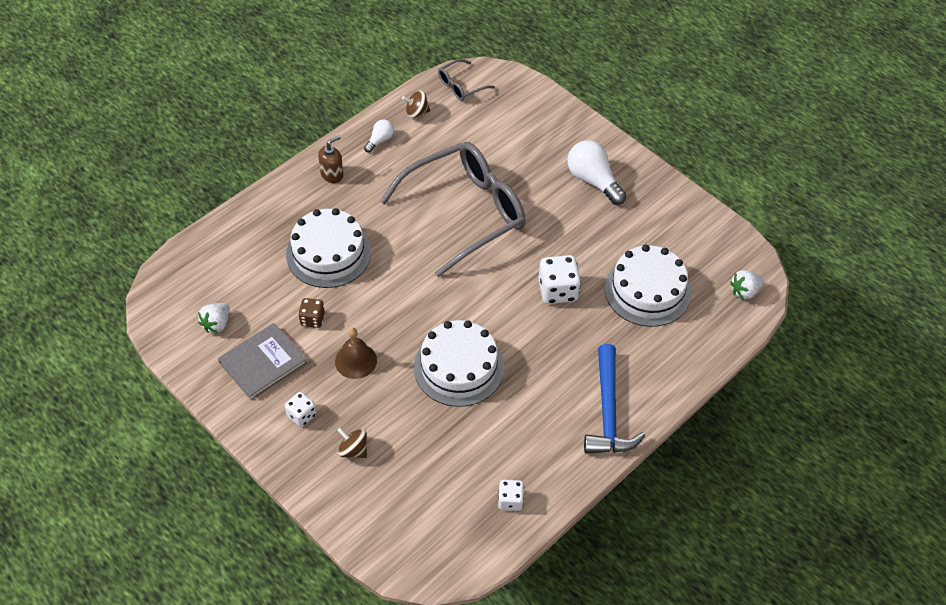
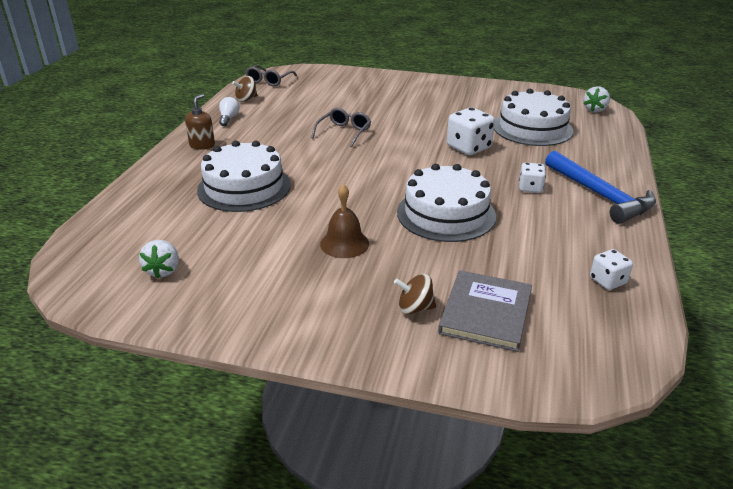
camera: 30 degrees left, 20 degrees down
grey book [218,323,307,400] -> grey book moved to [438,270,532,352]
white dice [285,392,316,427] -> white dice moved to [519,162,546,193]
brown dice [298,298,325,328] -> none
grey glasses [380,142,526,277] -> grey glasses [311,108,371,147], size x0.42
white light bulb [567,140,626,205] -> none

